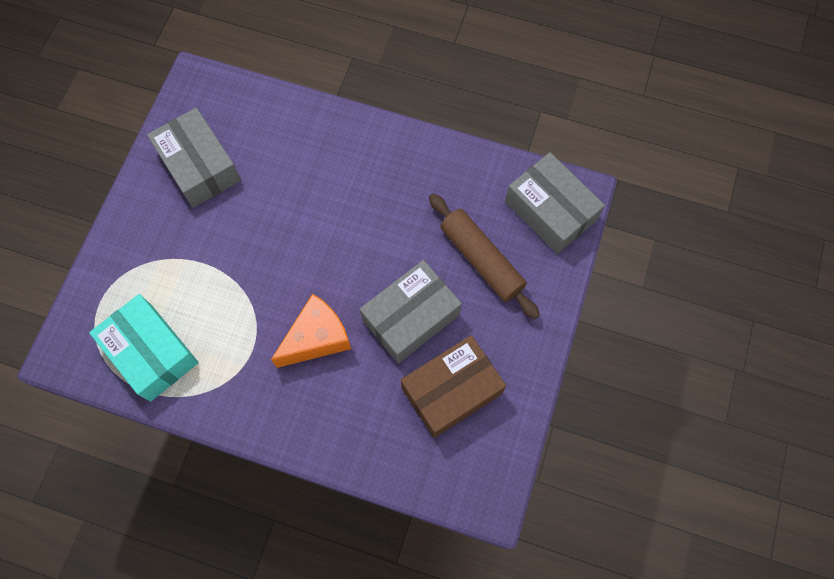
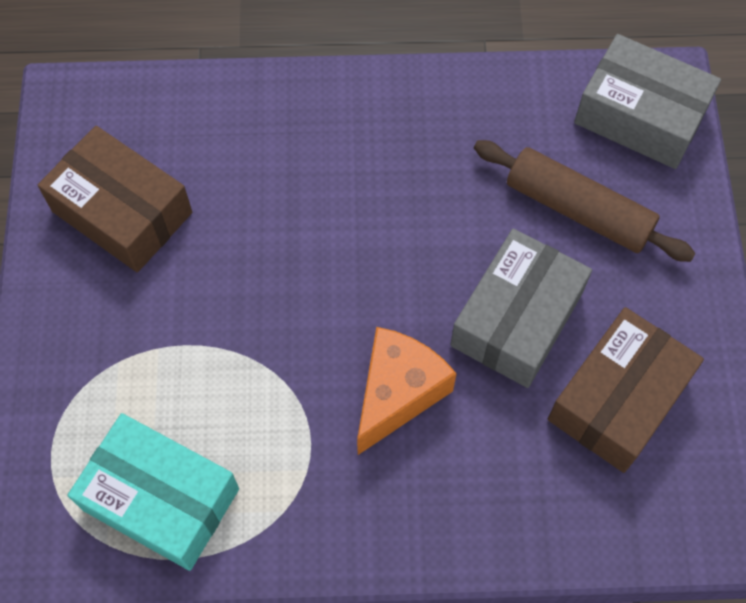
camera: 20 degrees left, 5 degrees down
grey box [147,108,241,208] -> brown box [38,126,192,272]

